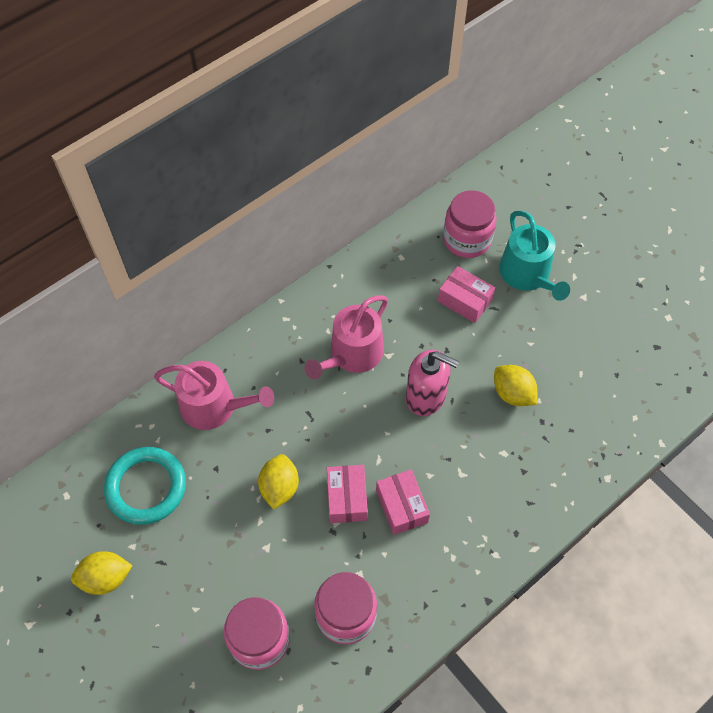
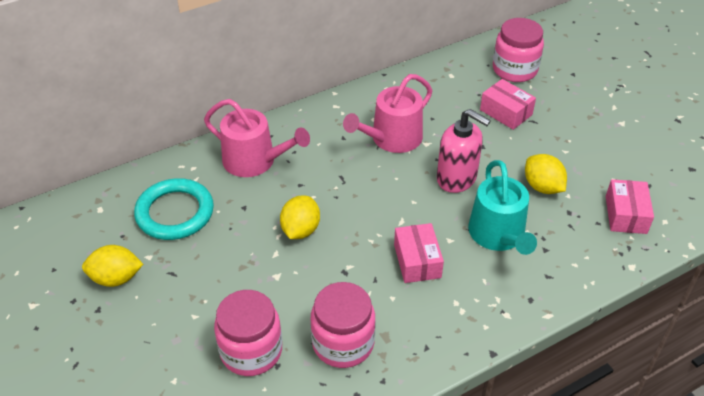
camera: 10 degrees right, 15 degrees down
pink box [327,465,368,523] -> pink box moved to [606,179,654,234]
turquoise watering can [499,211,570,301] -> turquoise watering can moved to [468,160,537,255]

